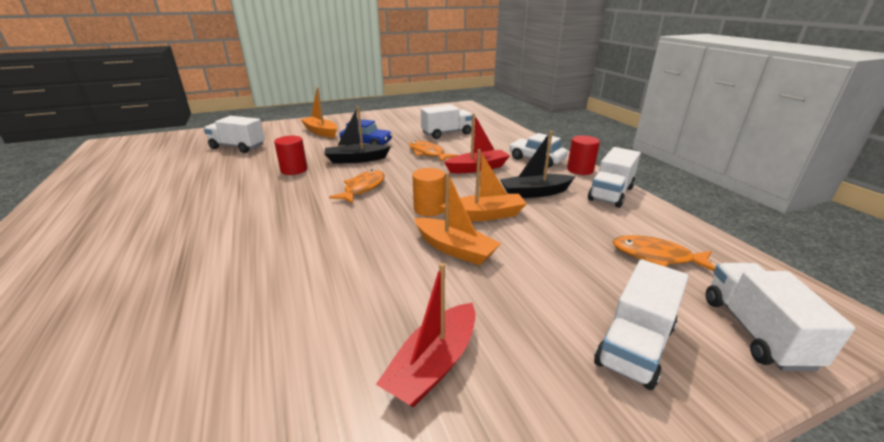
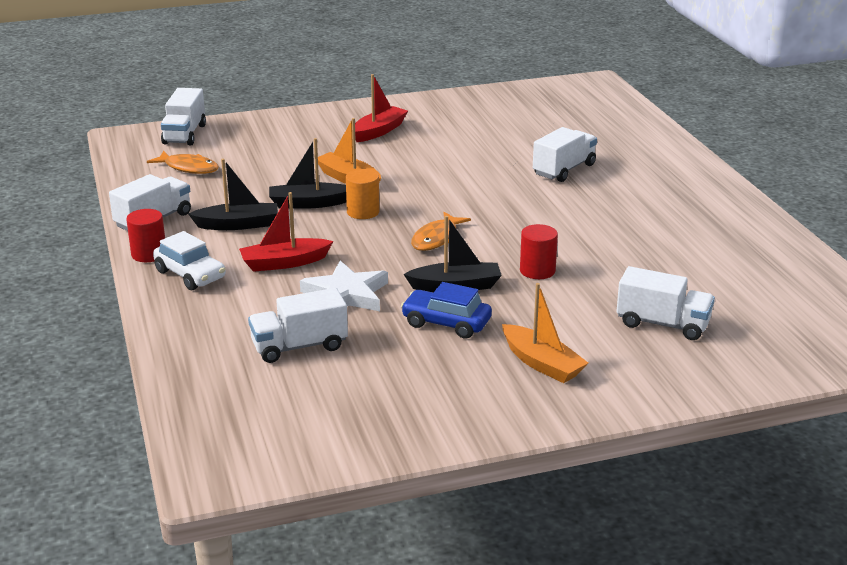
camera: 175 degrees left, 0 degrees up
orange fish [409,141,458,162] -> white star [300,261,388,311]
orange boat [439,149,527,221] -> black boat [269,138,346,209]
white truck [594,259,689,390] -> white truck moved to [533,127,597,182]

